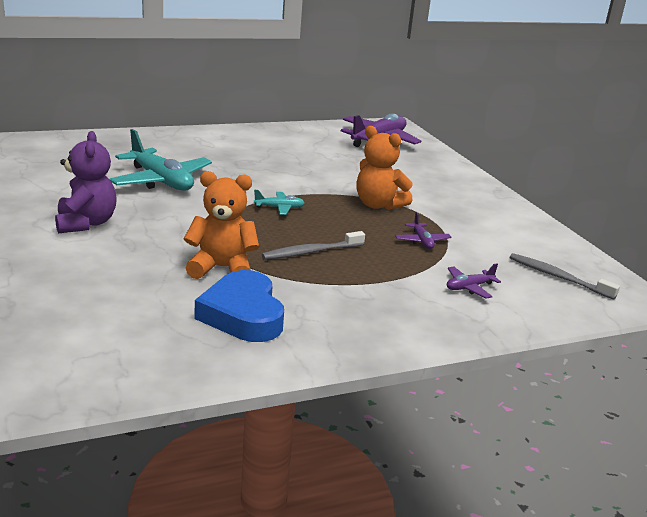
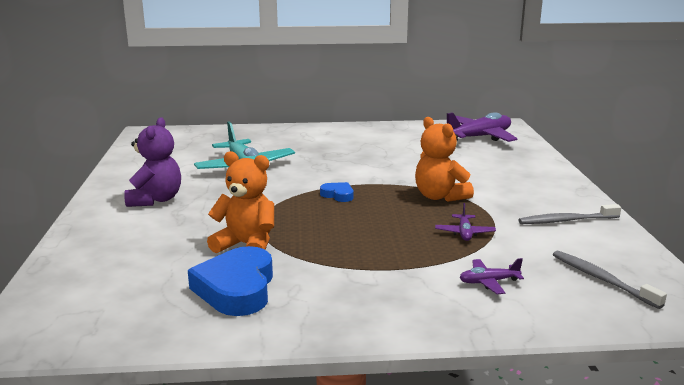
camera: 20 degrees right, 5 degrees down
turquoise plane [254,190,304,215] -> blue heart [320,182,353,202]
grey toothbrush [262,231,365,260] -> grey toothbrush moved to [518,204,621,224]

